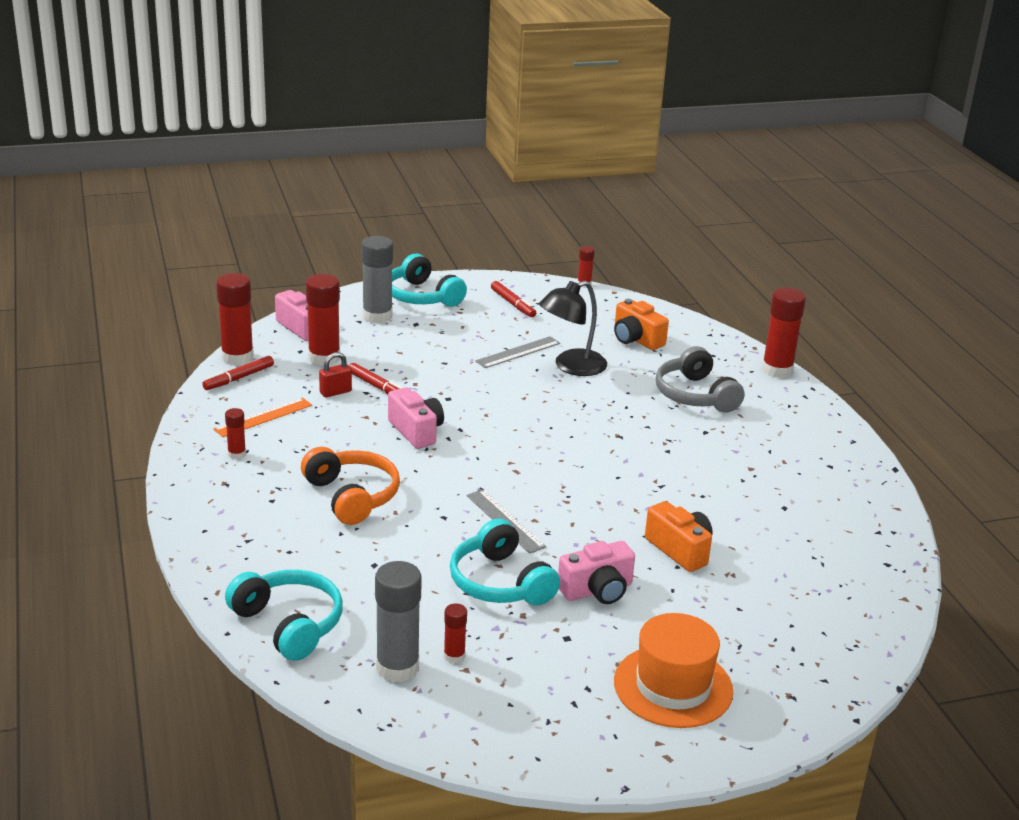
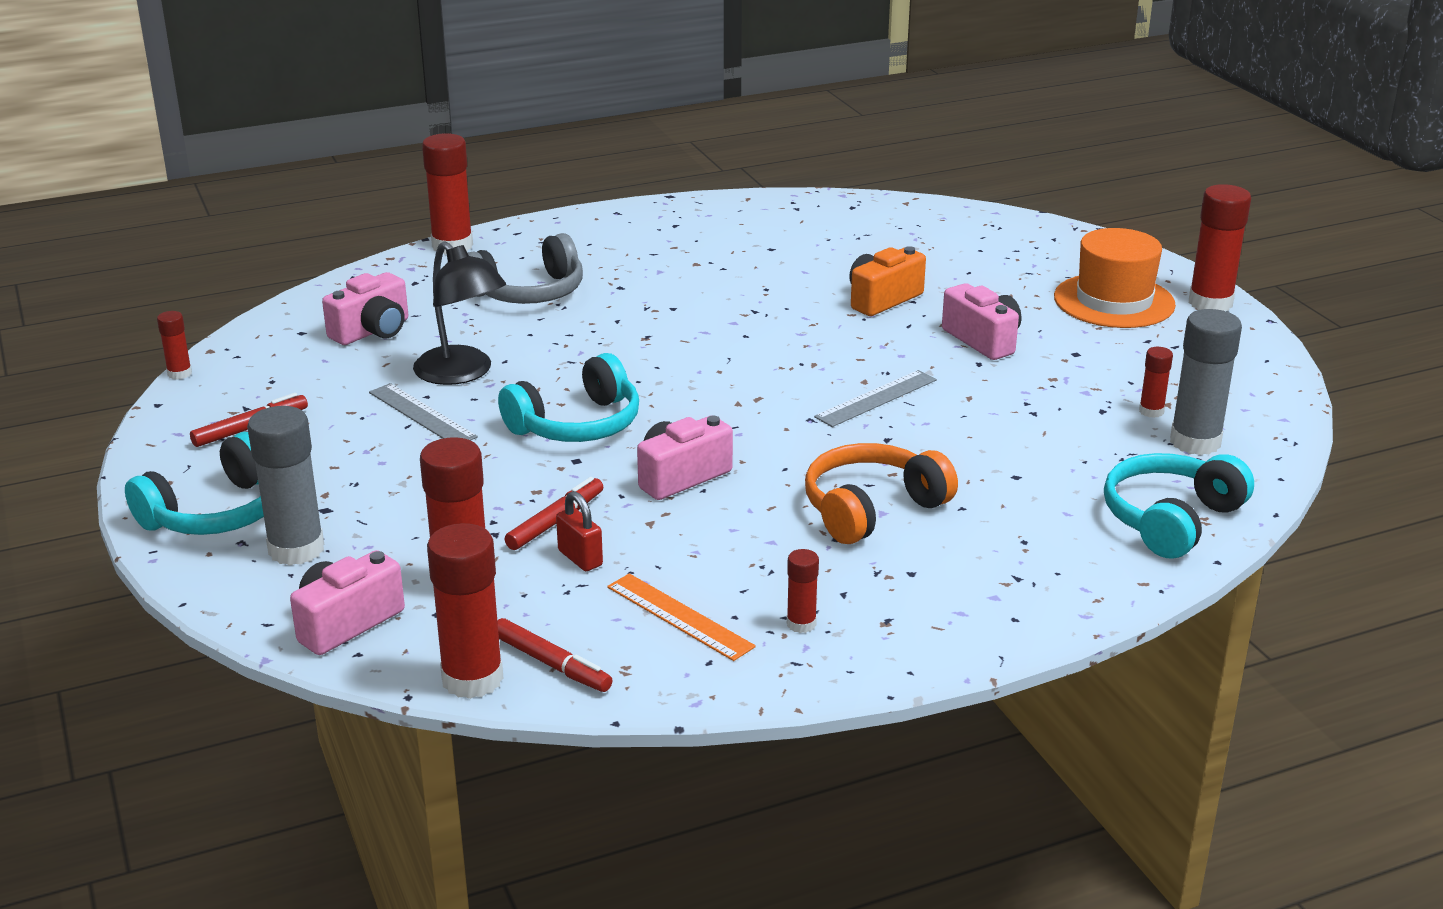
camera: 95 degrees left, 0 degrees up
turquoise headphones [450,519,560,606] -> turquoise headphones moved to [498,353,639,442]
orange camera [614,299,669,350] -> pink camera [322,272,408,345]
none -> red glue stick [1189,184,1251,311]

